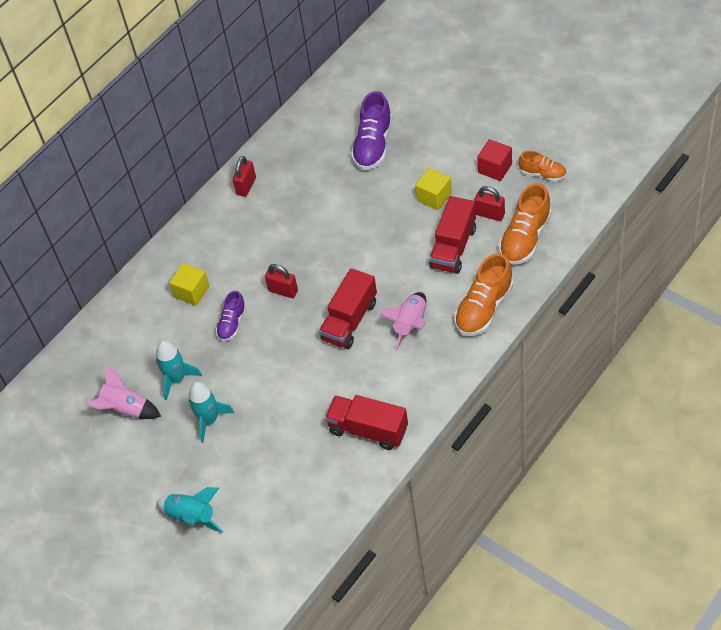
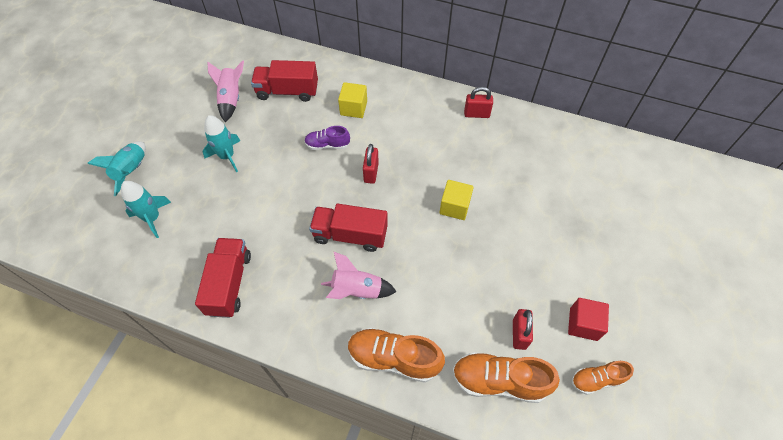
camera: 65 degrees right, 5 degrees up
turquoise rocket [156,340,202,400] -> turquoise rocket moved to [121,181,171,238]
purple shoe [351,91,392,170] -> none
yellow cube [415,168,452,210] -> yellow cube moved to [439,180,474,220]
red truck [429,196,476,274] -> red truck moved to [251,60,318,102]
orange shoe [519,151,566,182] -> orange shoe turned 75 degrees clockwise [572,361,634,395]

